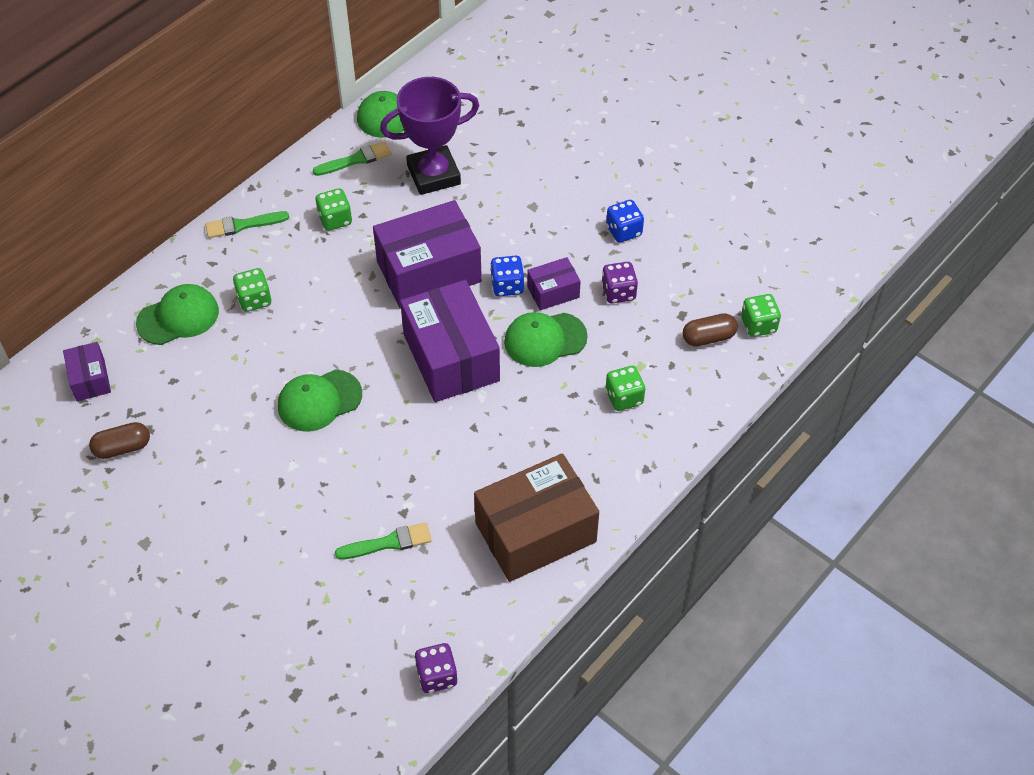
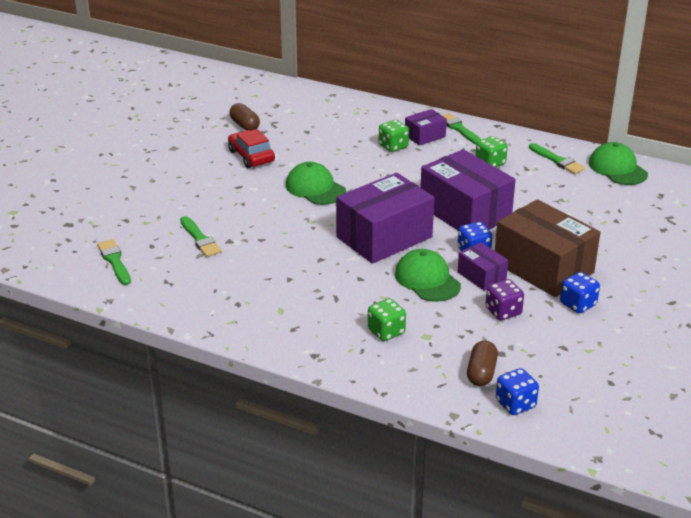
camera: 75 degrees right, 20 degrees down
purple box [63,342,111,401] -> purple box moved to [405,109,447,146]
green cap [136,284,219,345] -> none
purple trophy [380,77,479,195] -> none
purple dice [414,643,458,693] -> none
brown box [474,453,599,582] -> brown box moved to [495,199,600,297]
brown capsule [683,313,738,346] -> brown capsule turned 45 degrees clockwise [467,341,498,386]
green dice [741,294,781,337] -> blue dice [496,368,539,415]
none -> green brush [97,239,131,285]
none -> red car [228,129,275,168]

